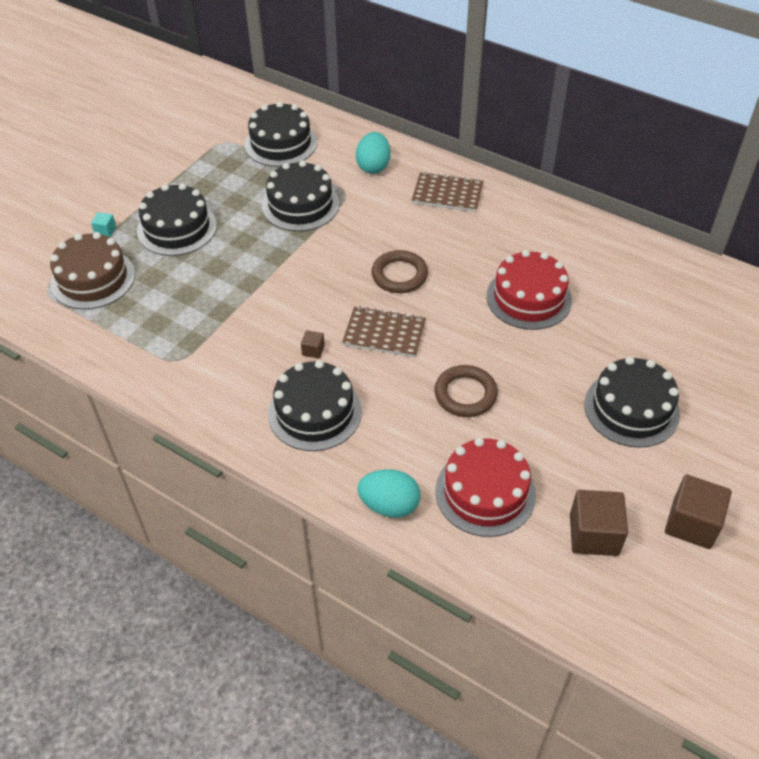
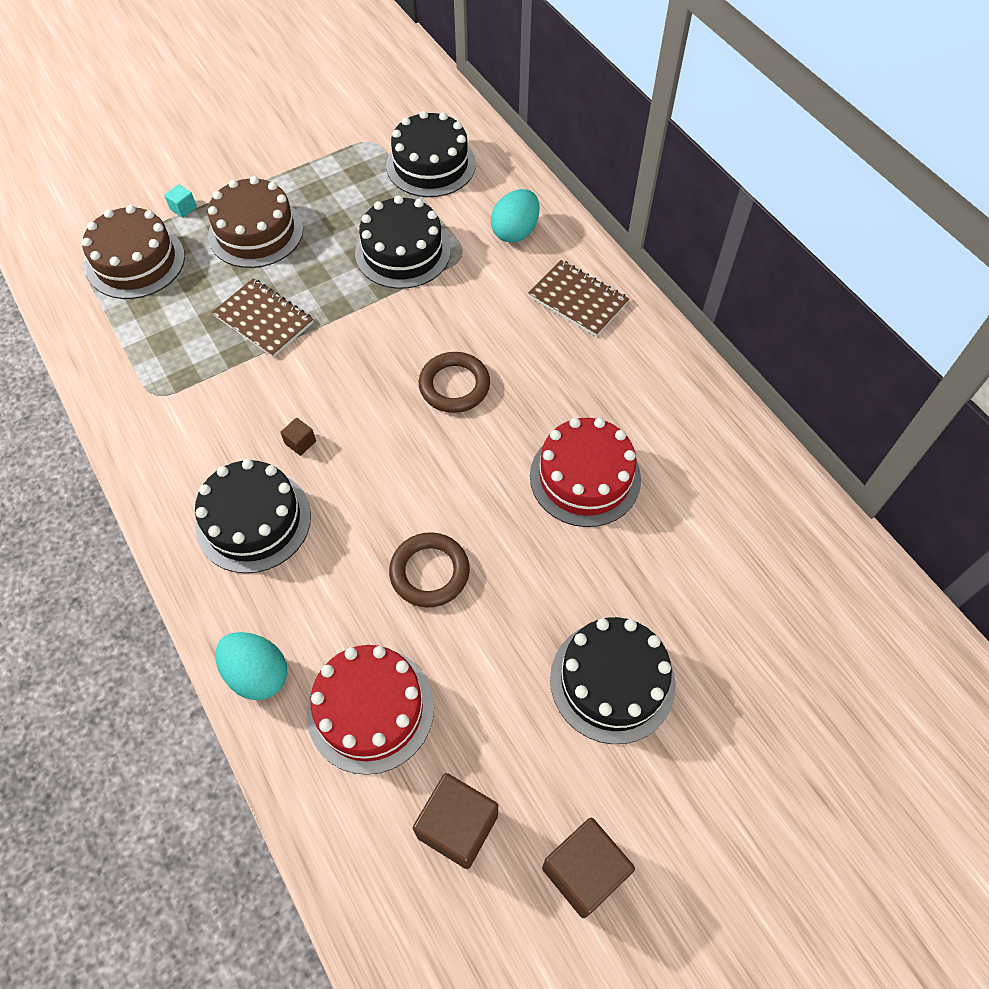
camera: 25 degrees right, 10 degrees up
black cake [137,183,217,256] -> brown cake [208,176,303,268]
brown notebook [342,306,426,357] -> brown notebook moved to [212,278,313,358]

